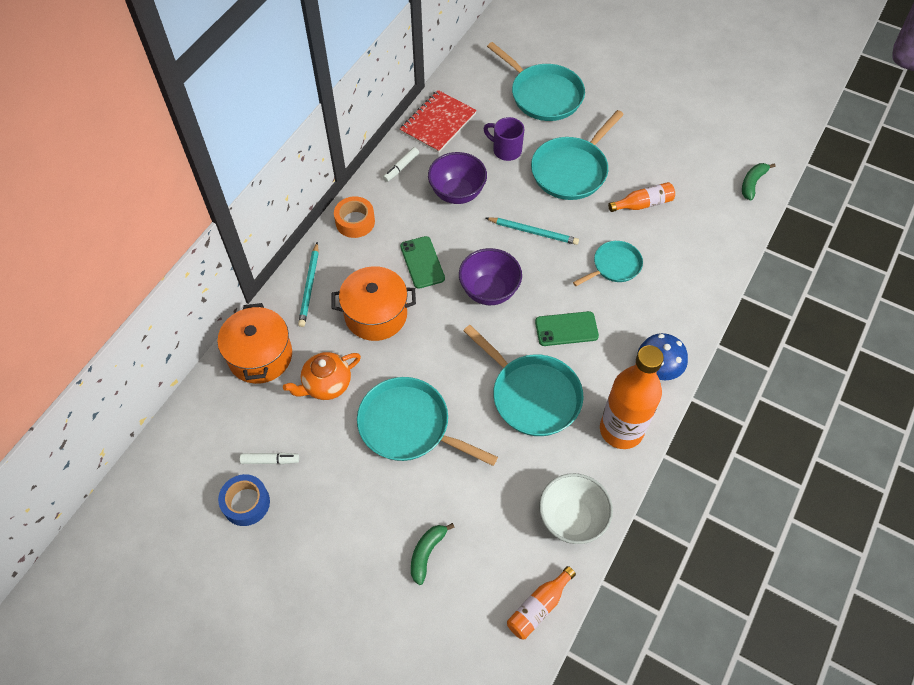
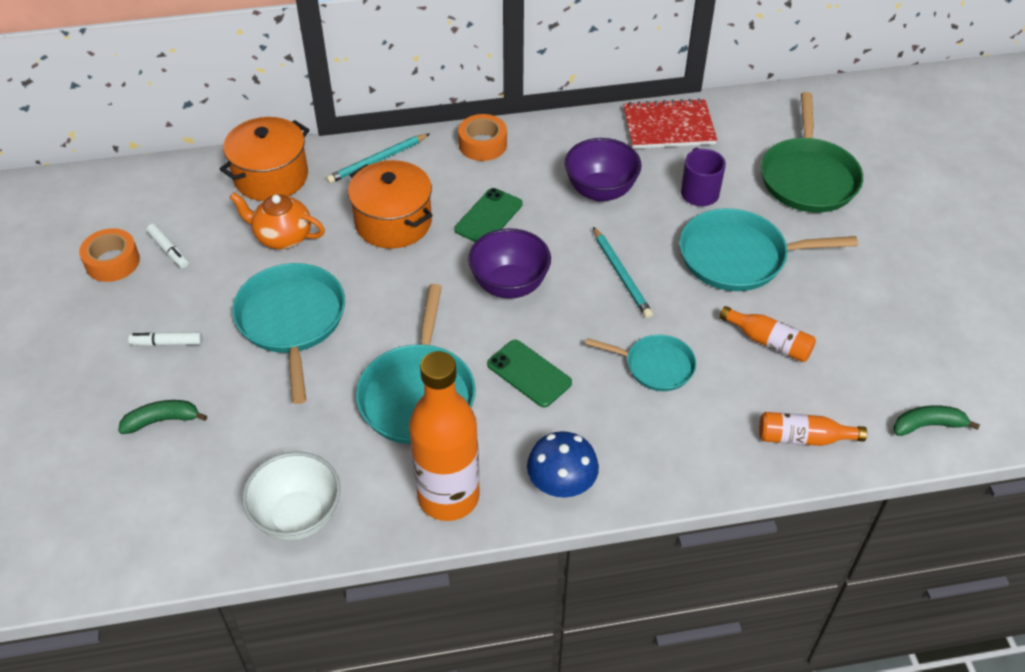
camera: 50 degrees right, 10 degrees down
blue tape [218,474,270,526] -> orange tape [79,228,140,282]
white marker [383,147,419,182] -> white marker moved to [128,332,202,346]
turquoise pan [487,42,585,121] -> green pan [761,92,863,213]
orange bottle [507,566,576,639] -> orange bottle moved to [759,412,867,446]

